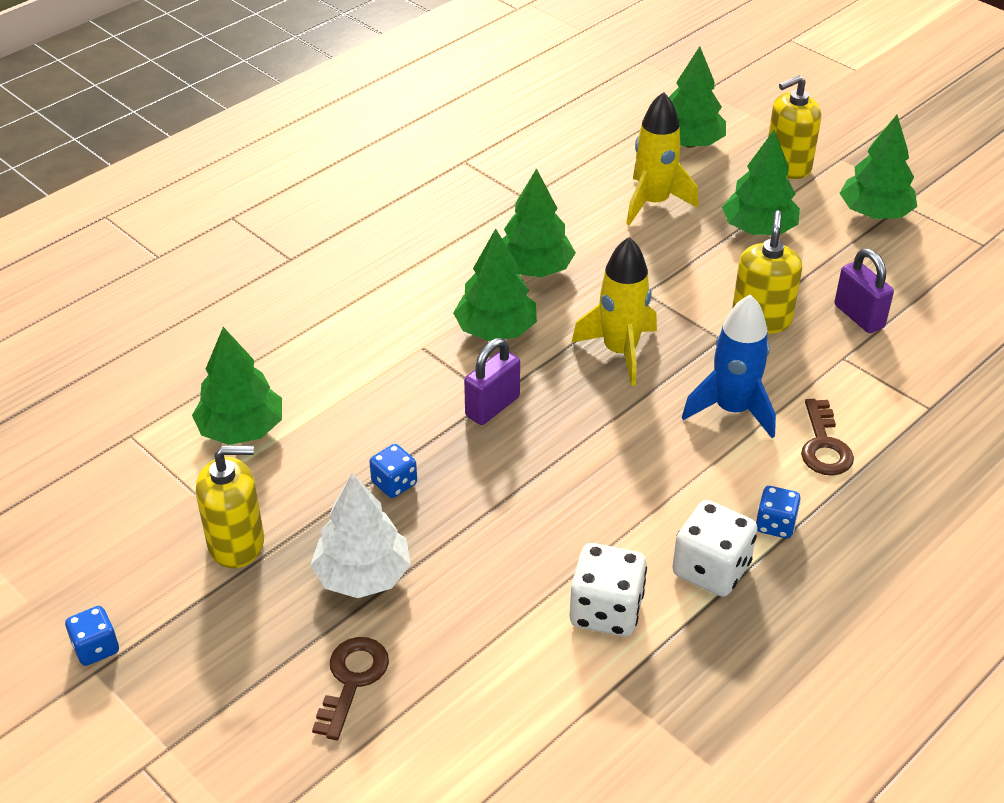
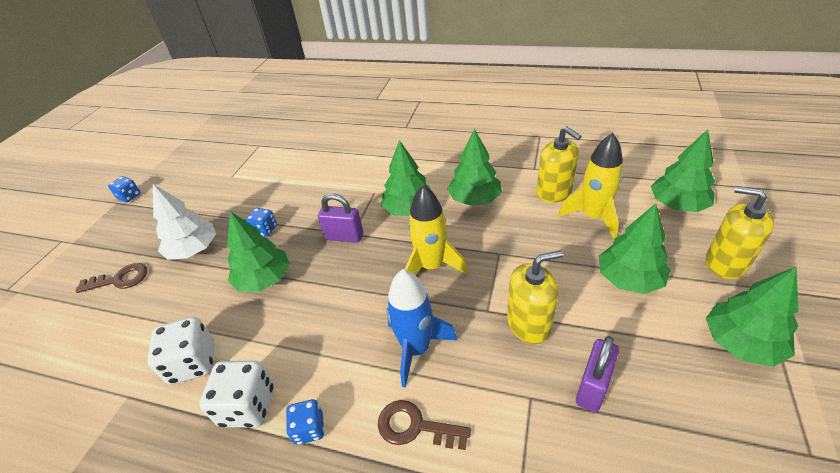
camera: 65 degrees right, 0 degrees up
green tree [192,327,282,445] -> green tree moved to [227,211,290,292]
yellow soap dispenser [196,446,264,568] -> yellow soap dispenser moved to [536,126,582,203]
brown key [801,399,854,476] -> brown key turned 45 degrees clockwise [378,400,471,450]

